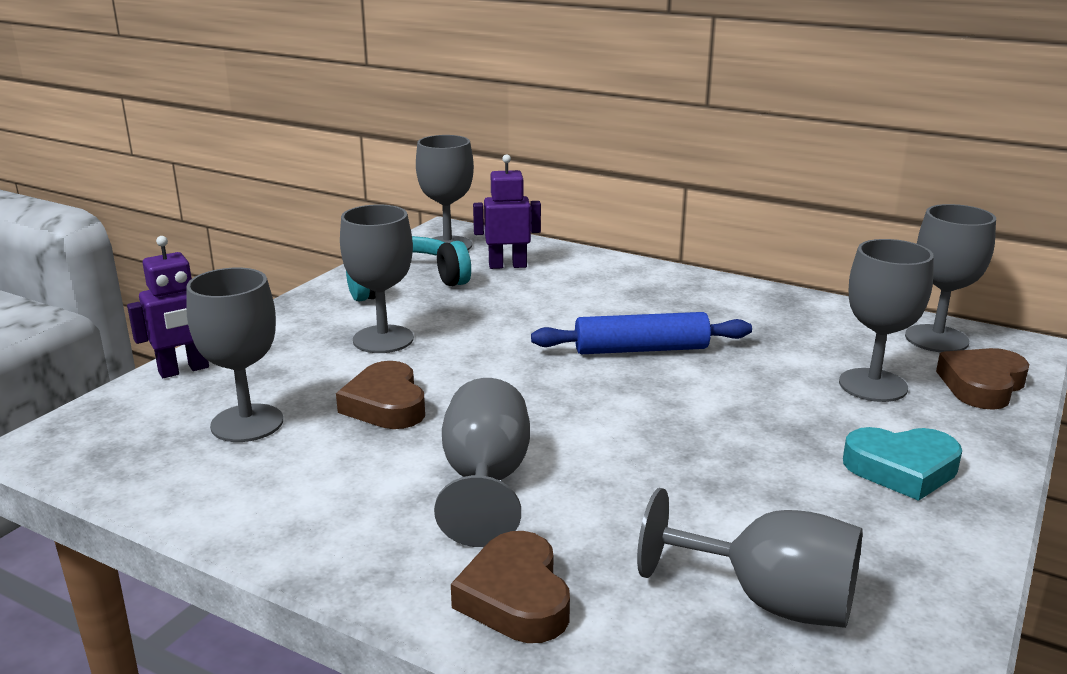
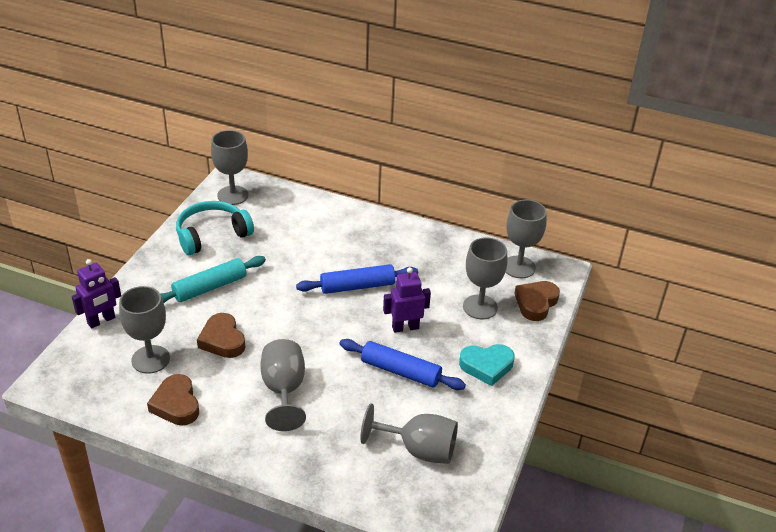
camera: 10 degrees left, 15 degrees up
grey goblet [340,205,414,353] -> turquoise rolling pin [160,256,266,303]
brown heart [451,531,570,643] -> brown heart moved to [147,374,199,426]
purple robot [473,154,541,269] -> purple robot moved to [383,267,431,333]
none -> blue rolling pin [339,339,466,390]

